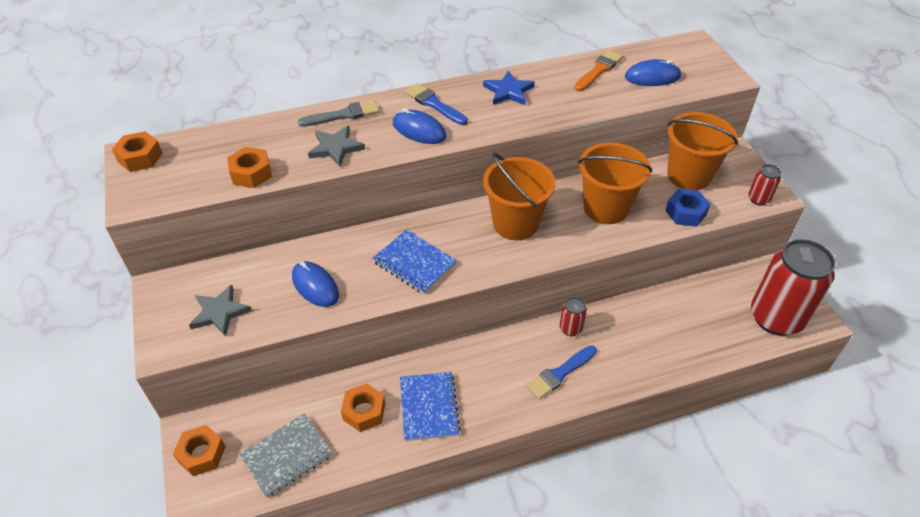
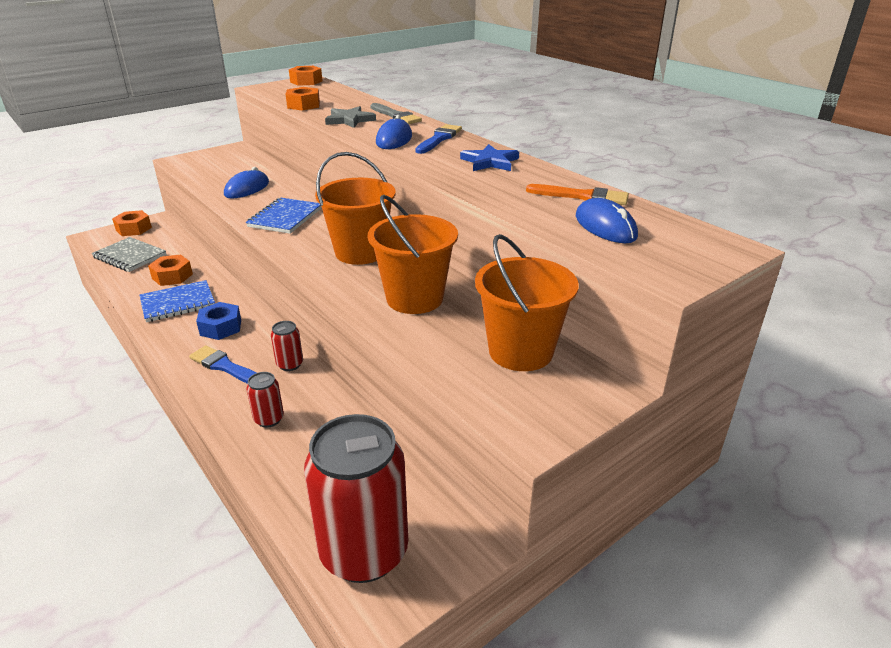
camera: 70 degrees right, 15 degrees down
grey star [189,284,252,336] -> none
blue nut [665,189,710,227] -> blue nut moved to [196,302,241,340]
red can [748,164,781,205] -> red can moved to [246,372,284,428]

